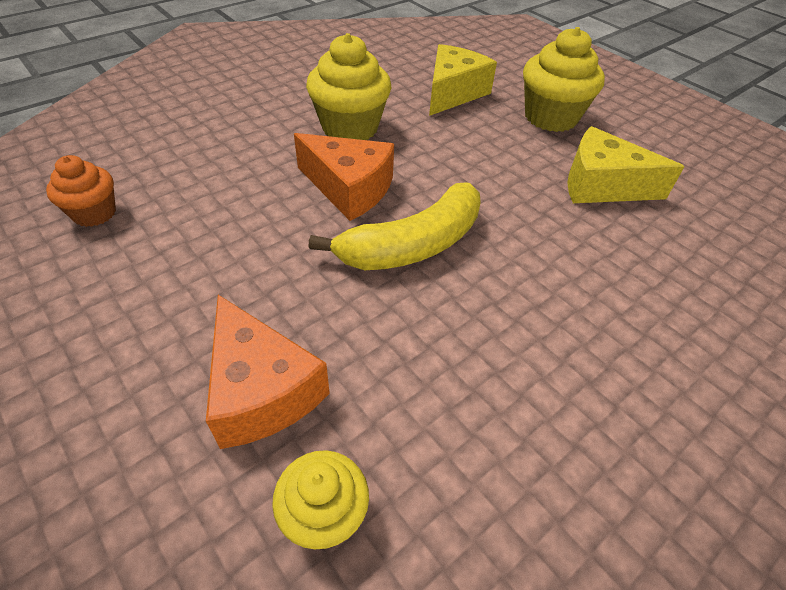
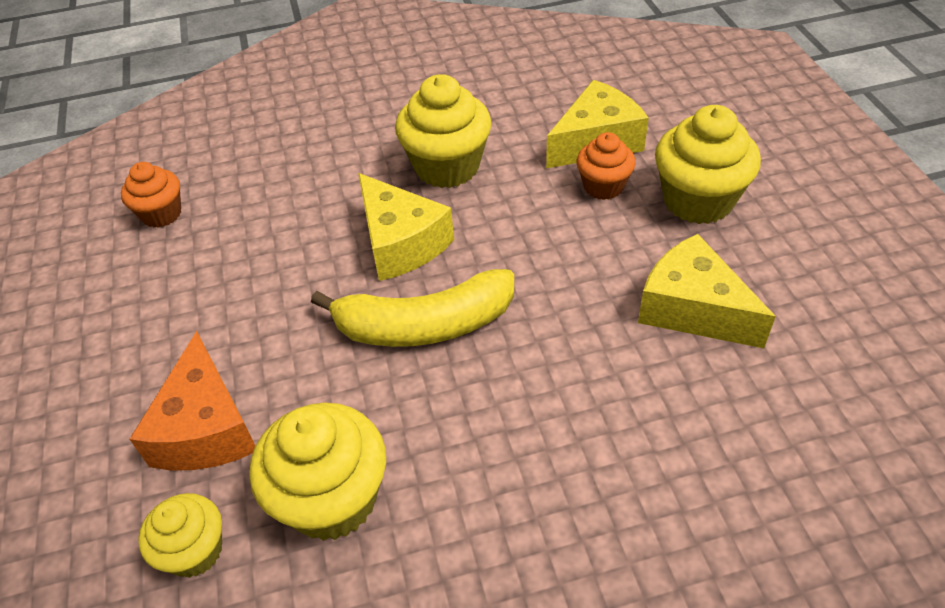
camera: 30 degrees right, 0 degrees up
orange cheese [294,133,394,221] -> yellow cheese [358,173,454,281]
none -> yellow cupcake [249,403,386,541]
none -> orange cupcake [577,132,636,200]

